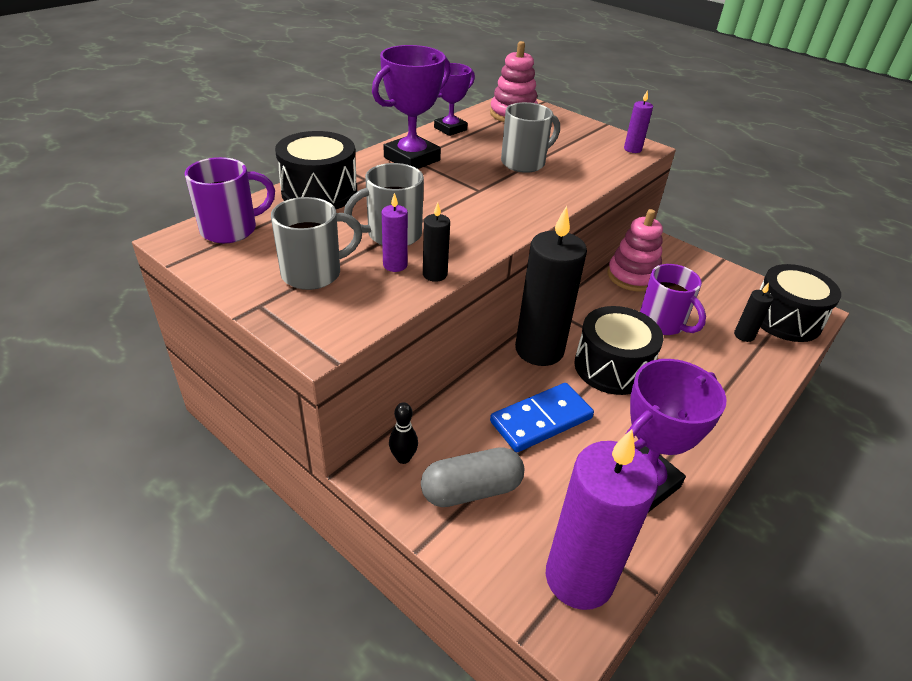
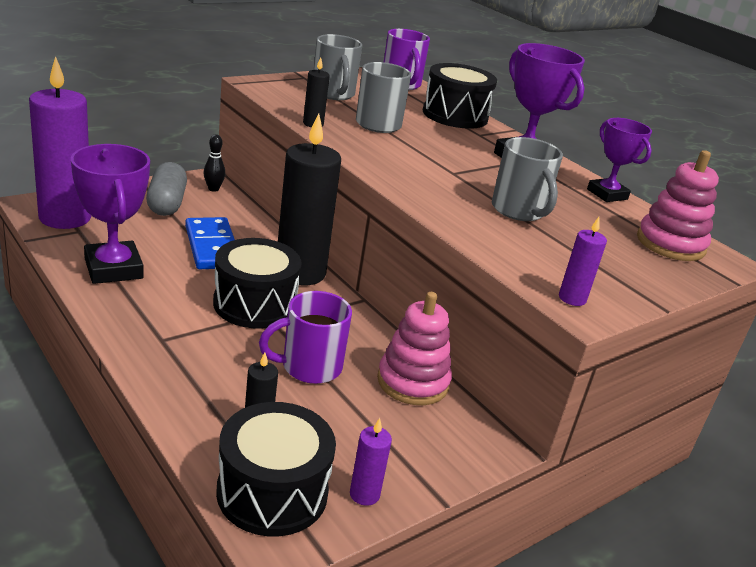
camera: 100 degrees right, 10 degrees down
purple candle [382,193,408,272] -> purple candle moved to [350,418,392,506]

